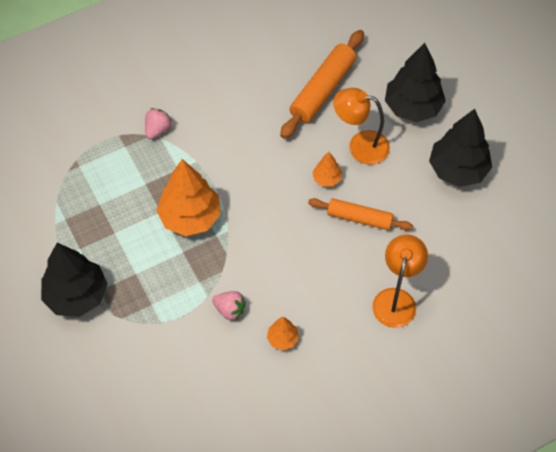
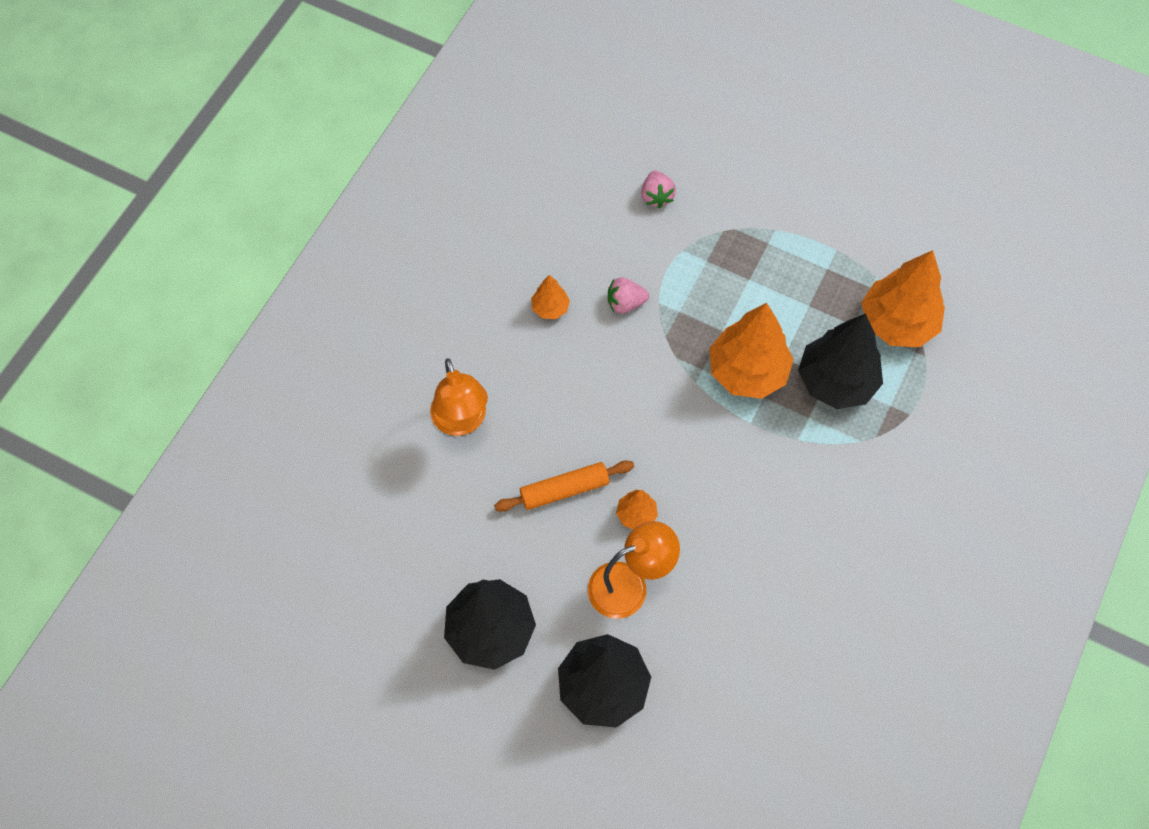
camera: 145 degrees right, 5 degrees up
black tree [41,243,108,317] -> black tree moved to [798,313,883,409]
pink strawberry [145,108,172,139] -> pink strawberry moved to [641,171,676,209]
orange rolling pin [280,30,364,139] -> none
none -> orange tree [861,250,945,347]

